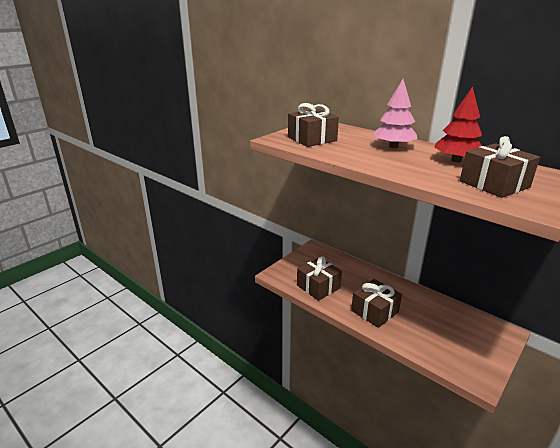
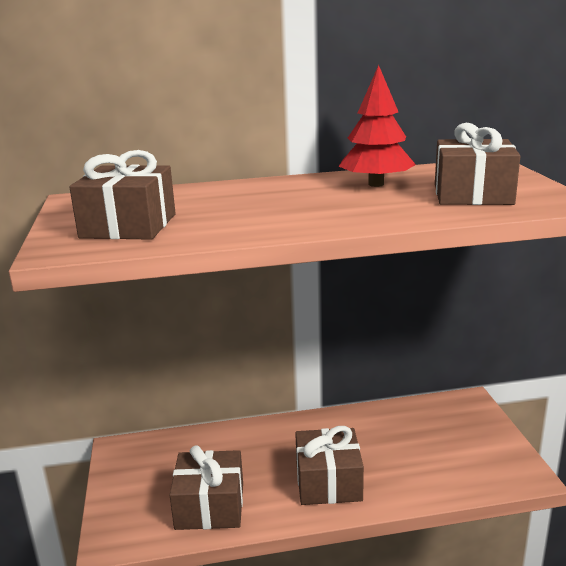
camera: 50 degrees left, 5 degrees down
pink tree [373,79,417,148] -> none

